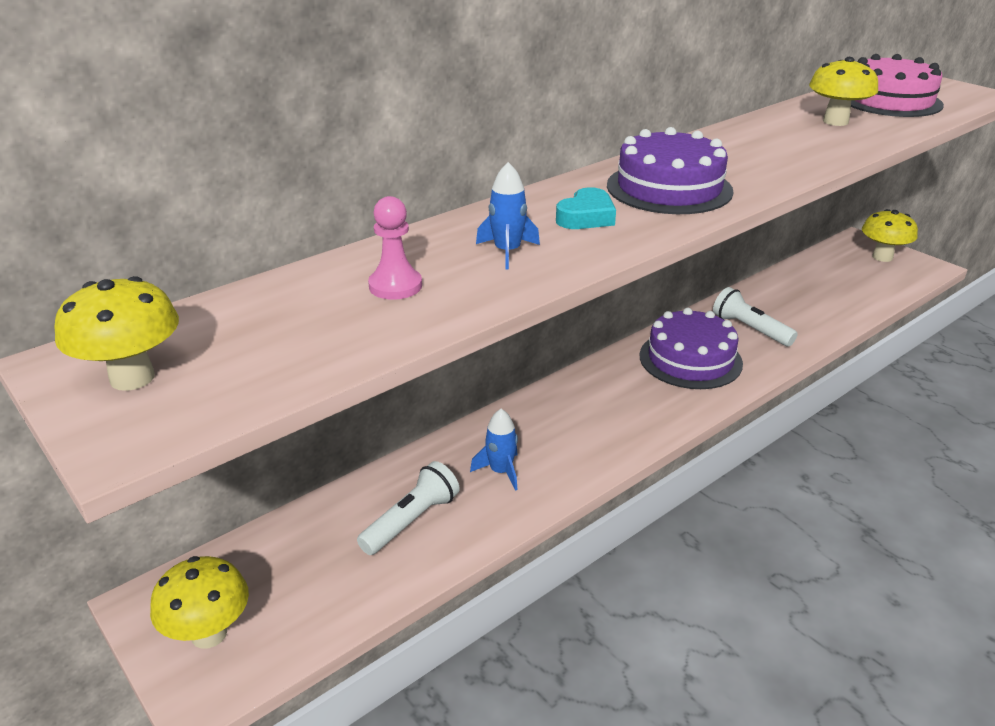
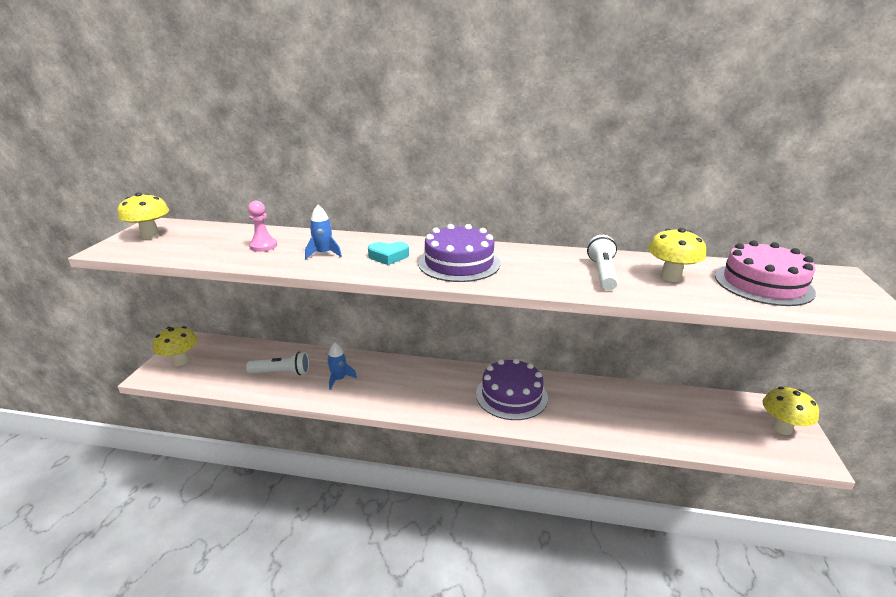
camera: 50 degrees right, 5 degrees down
white flashlight [713,287,798,346] -> white flashlight moved to [587,235,618,290]

